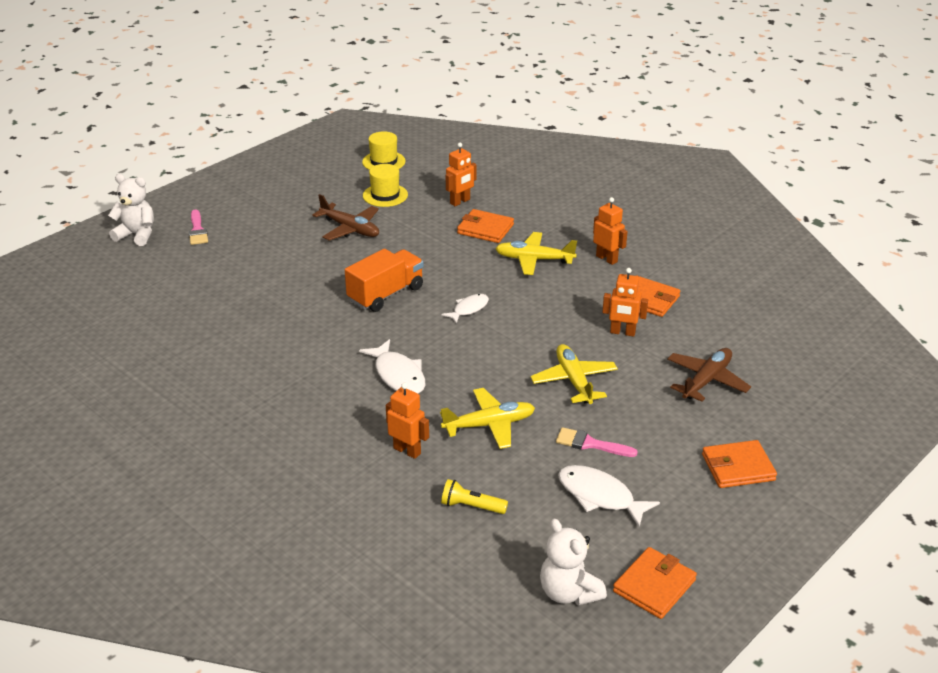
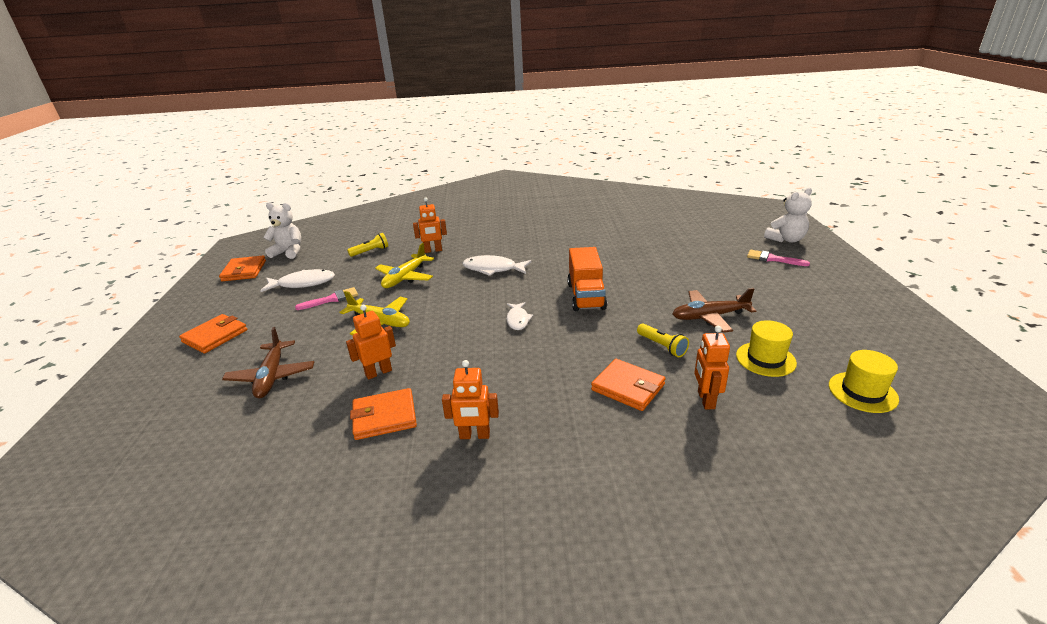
camera: 135 degrees right, 5 degrees down
orange wallet [457,209,514,243] -> orange wallet turned 60 degrees clockwise [591,359,666,411]
yellow plane [495,232,577,275] -> none
none -> yellow flashlight [637,324,689,357]

